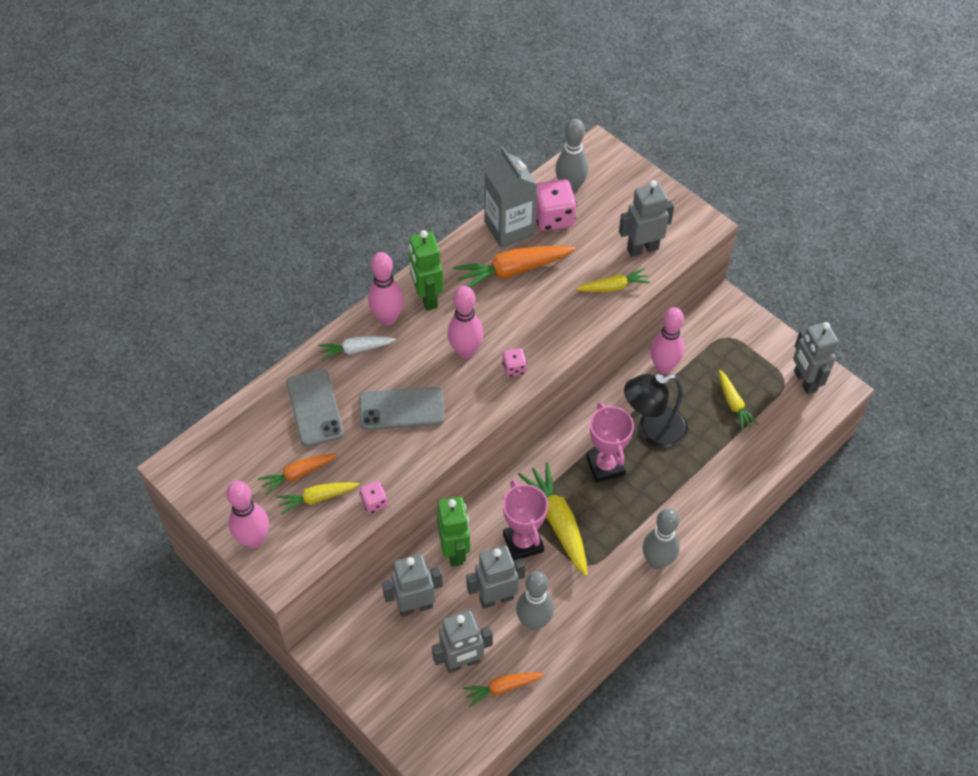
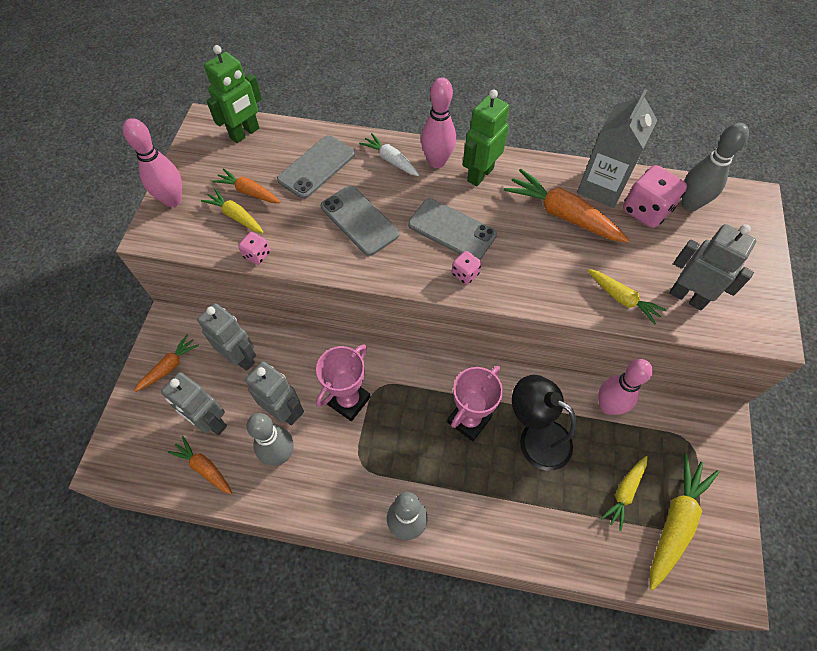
camera: 55 degrees right, 5 degrees up
green robot [437,496,470,567] -> green robot moved to [204,45,262,143]
pink bowling pin [447,286,483,359] -> grey phone [408,198,497,260]
yellow carrot [518,462,588,576] -> yellow carrot moved to [650,453,720,590]
grey robot [793,322,839,394] -> none
none -> orange carrot [134,334,199,392]

